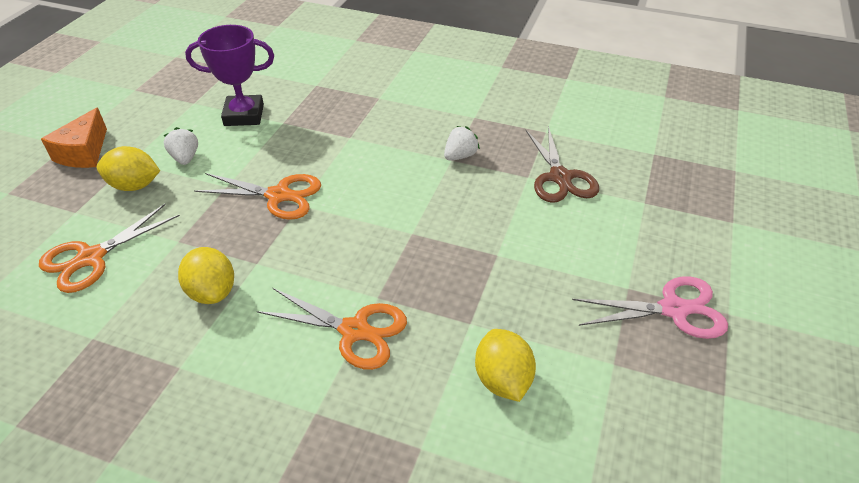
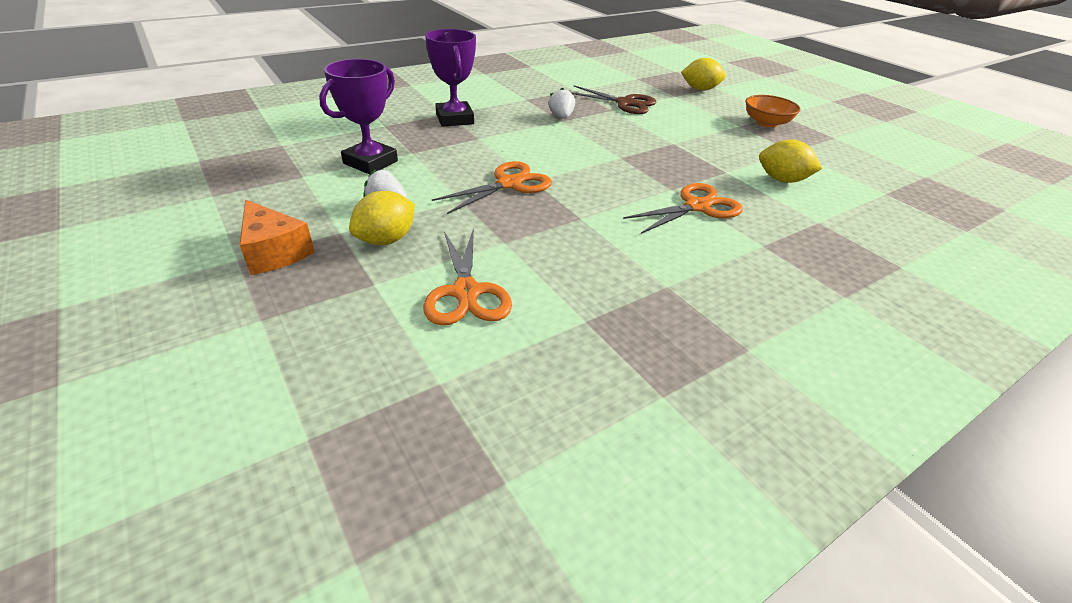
camera: 55 degrees left, 5 degrees down
yellow lemon [178,247,234,304] -> yellow lemon moved to [681,58,726,91]
pink scissors [572,276,728,339] -> orange bowl [746,95,801,128]
none -> purple trophy [425,29,476,127]

